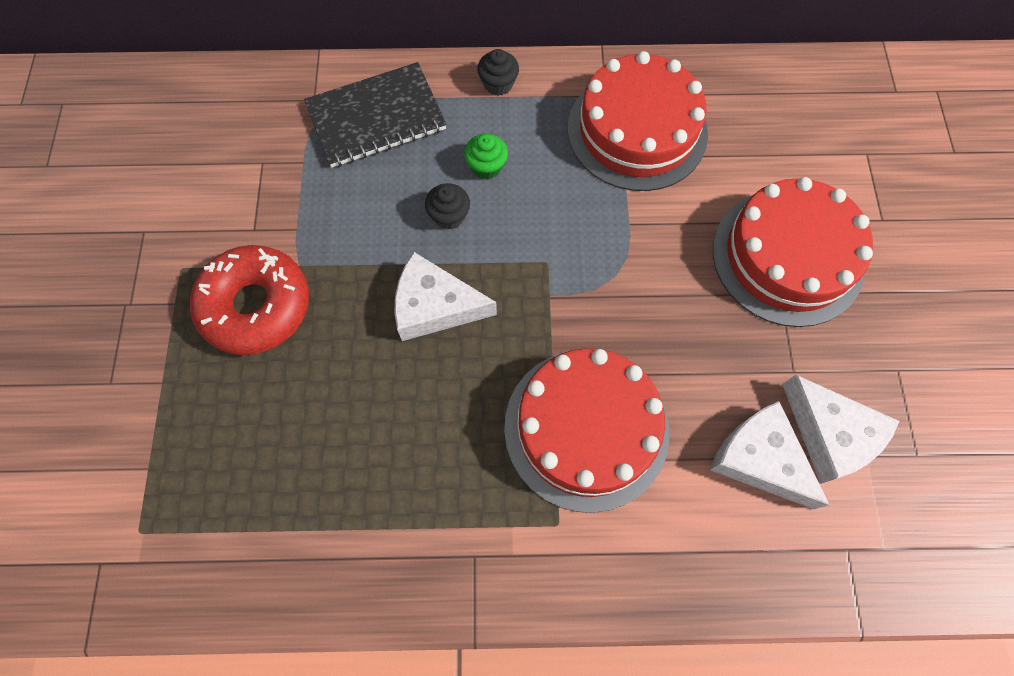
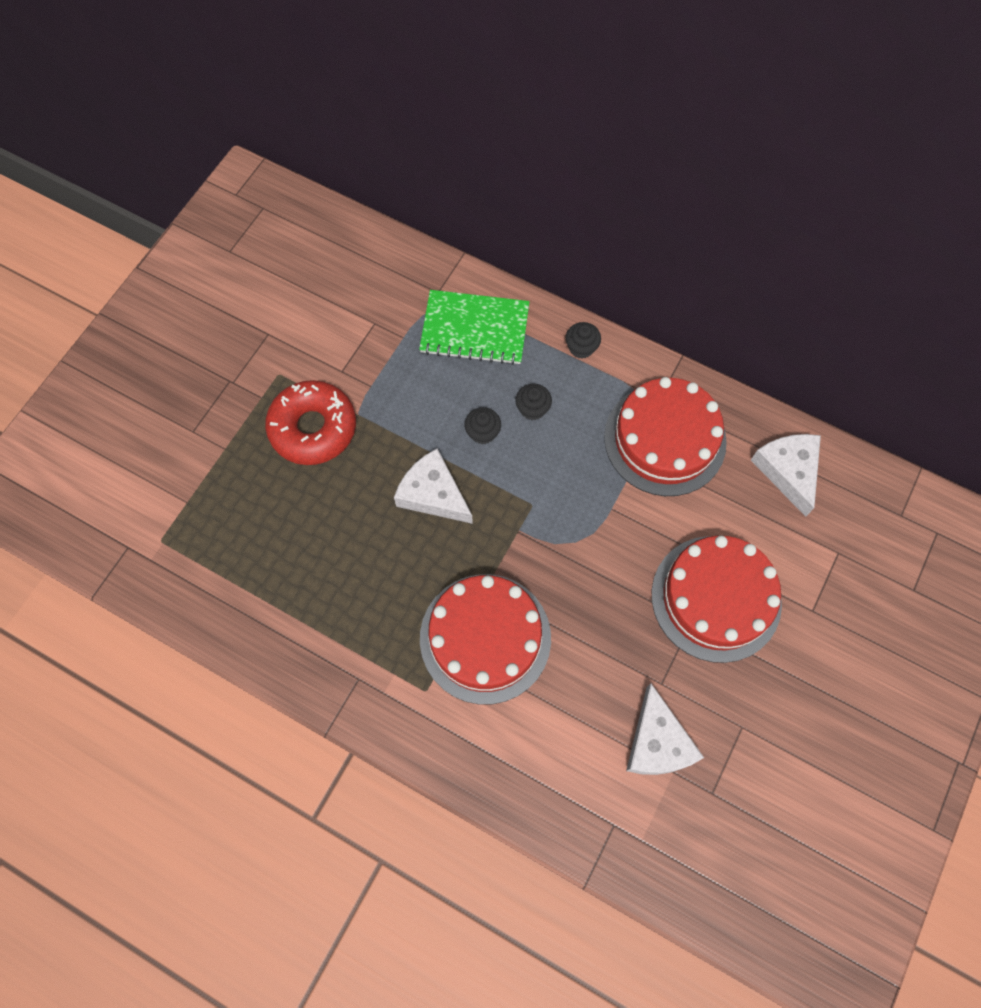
camera: 30 degrees right, 0 degrees up
black notebook [304,62,446,168] -> green notebook [419,290,530,365]
green cupcake [464,134,508,179] -> black cupcake [515,384,552,420]
white cheese [710,401,829,509] -> white cheese moved to [751,434,821,517]

